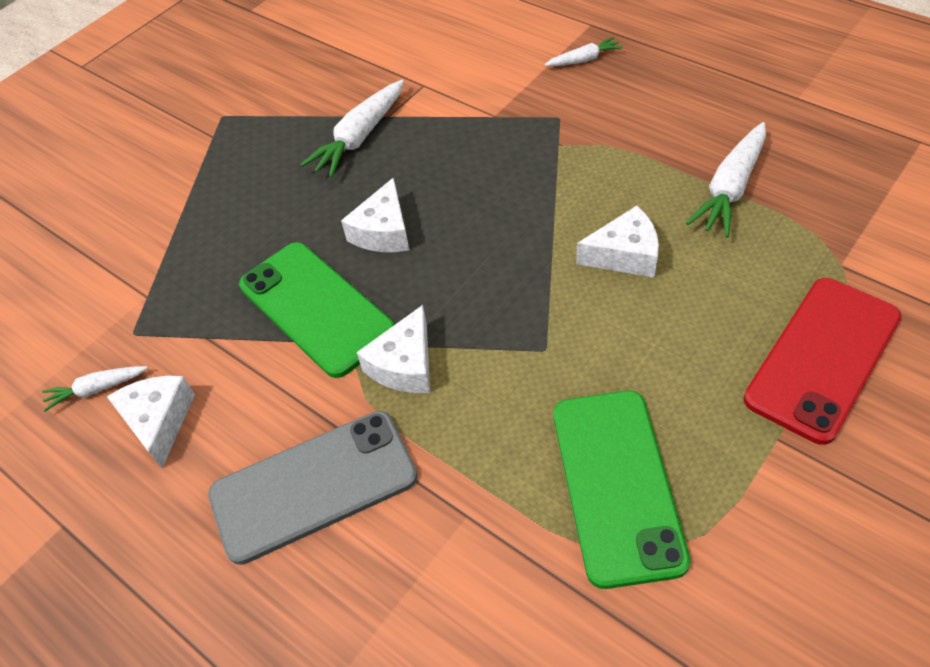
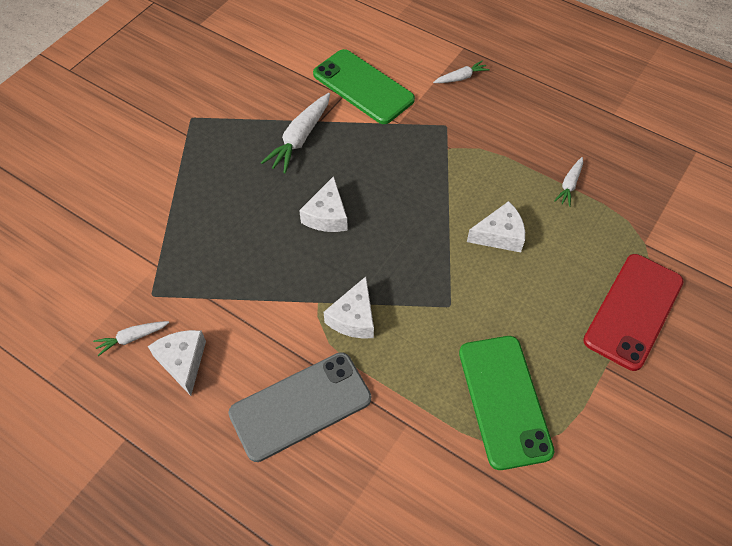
camera: 10 degrees left, 5 degrees up
green phone [239,242,395,378] -> green phone moved to [313,49,415,124]
white carrot [686,122,766,237] -> white carrot [554,157,583,207], size x0.56

